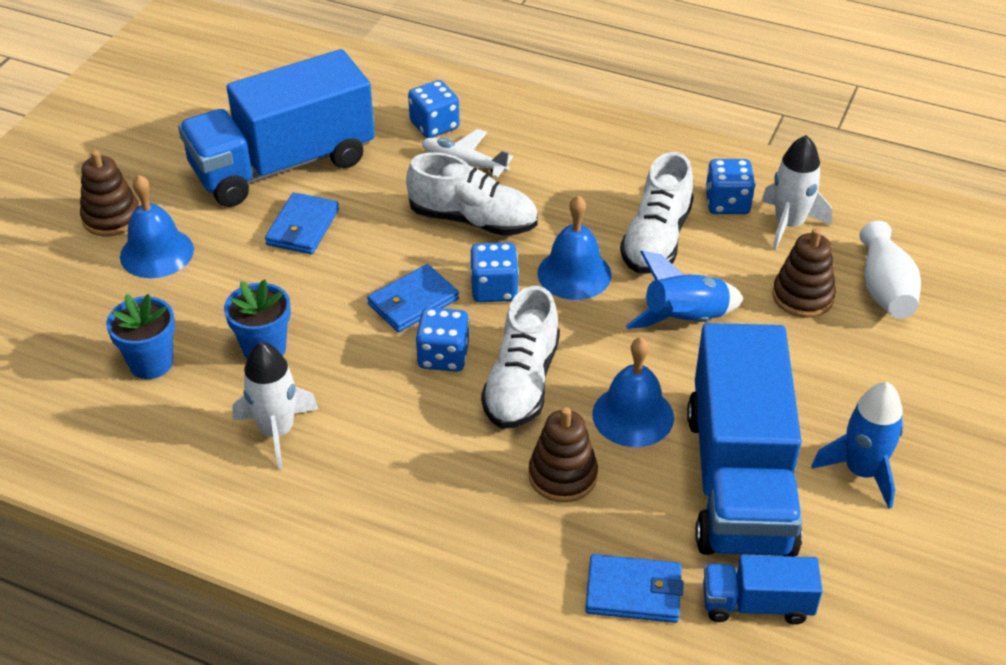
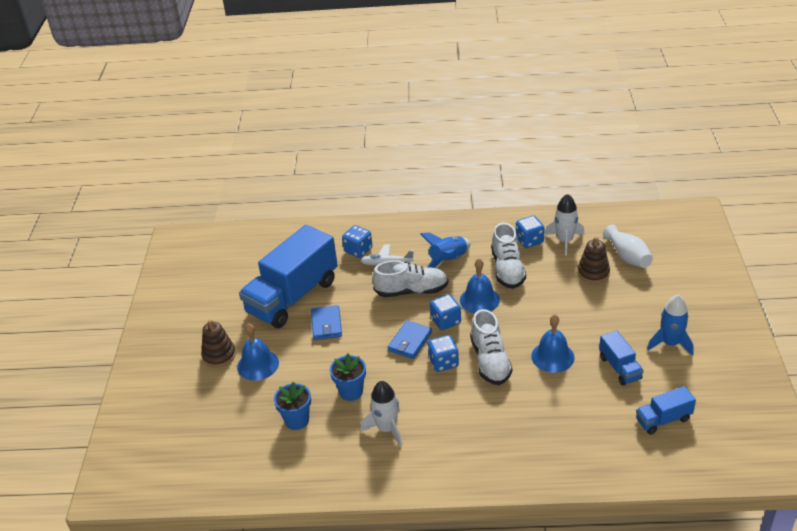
camera: 20 degrees left, 5 degrees down
brown stacking toy [529,407,598,502] -> none
blue wallet [585,554,684,623] -> none
blue rocket [626,251,744,329] -> blue rocket moved to [421,232,470,268]
blue truck [687,323,803,556] -> blue truck [599,330,644,386], size x0.46

